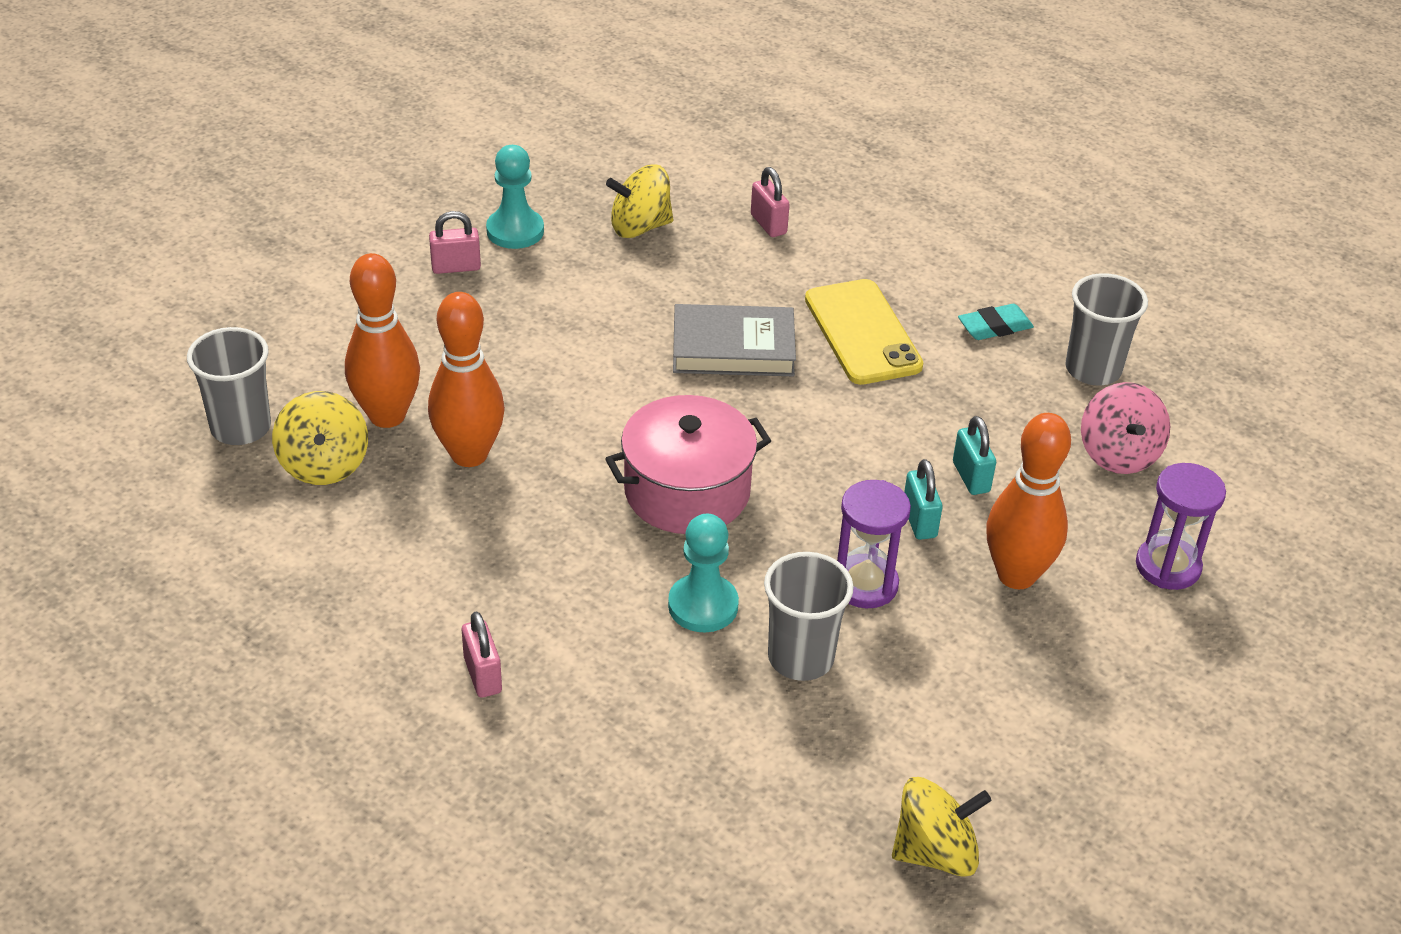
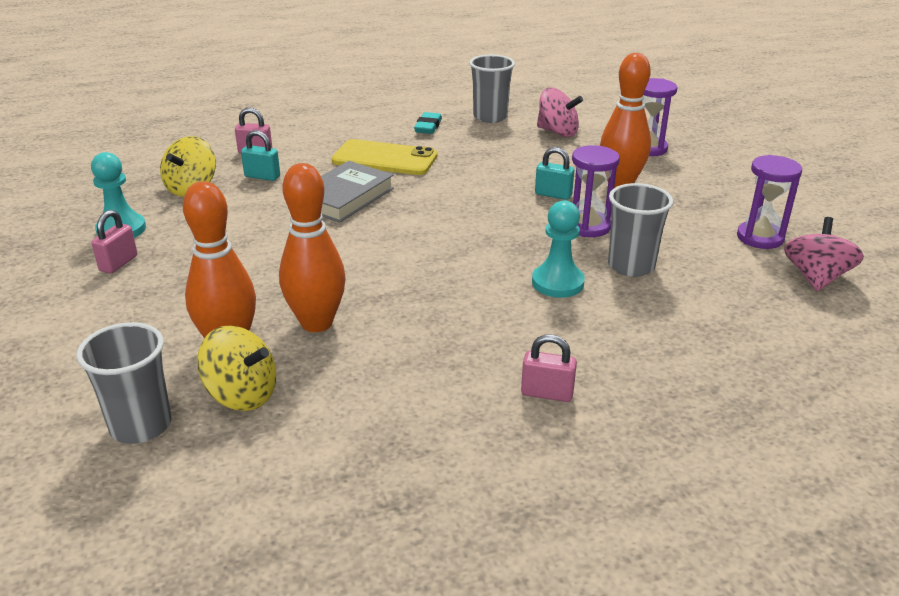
camera: 55 degrees left, 10 degrees down
pink pot [605,395,771,534] -> none
yellow spinning top [892,777,991,877] -> pink spinning top [784,217,864,291]
turquoise padlock [953,416,996,495] -> turquoise padlock moved to [241,130,280,181]
none -> purple hourglass [737,155,802,249]

